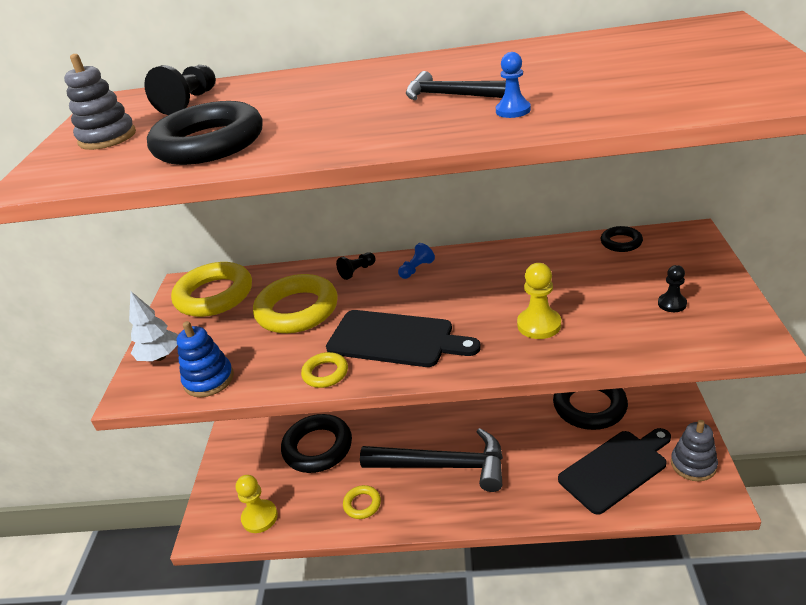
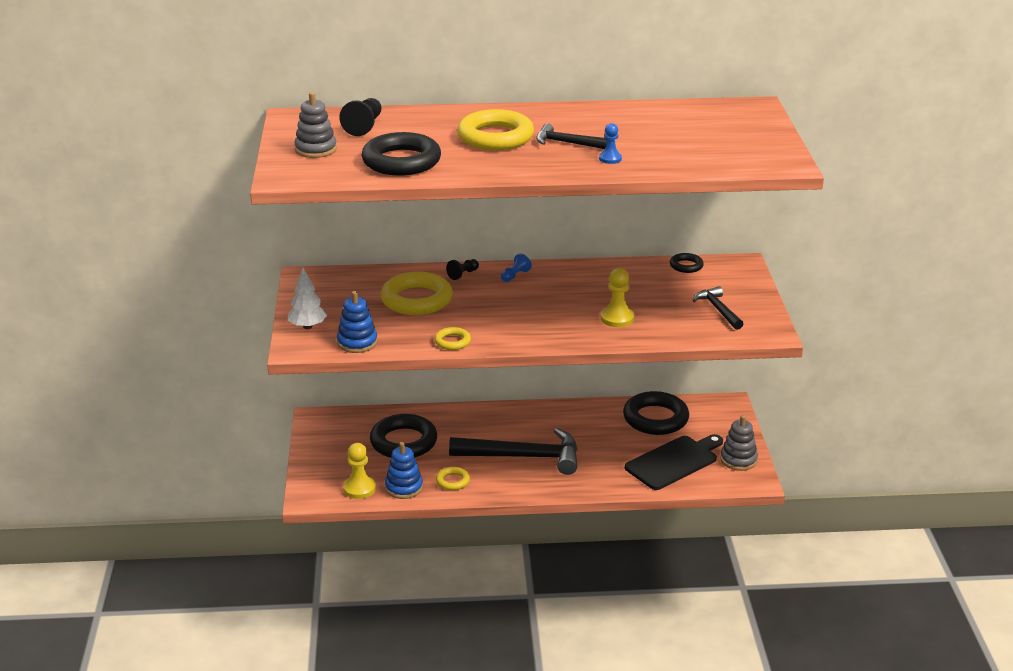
camera: 10 degrees left, 5 degrees down
yellow ring [171,262,252,317] -> yellow ring moved to [457,109,534,150]
black cutting board [326,310,481,367] -> none
black pawn [658,265,687,312] -> black hammer [693,286,743,330]
none -> blue stacking toy [385,442,423,499]

